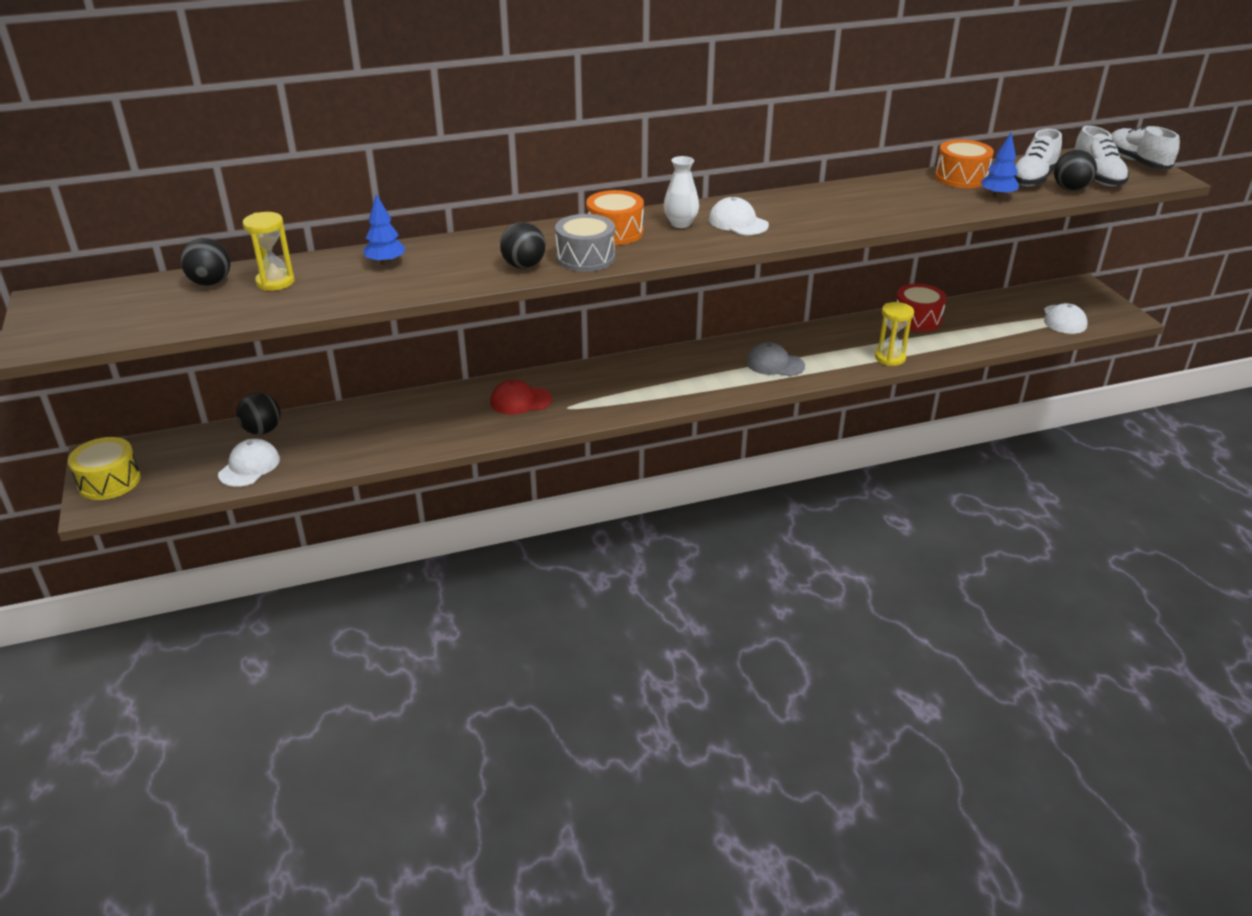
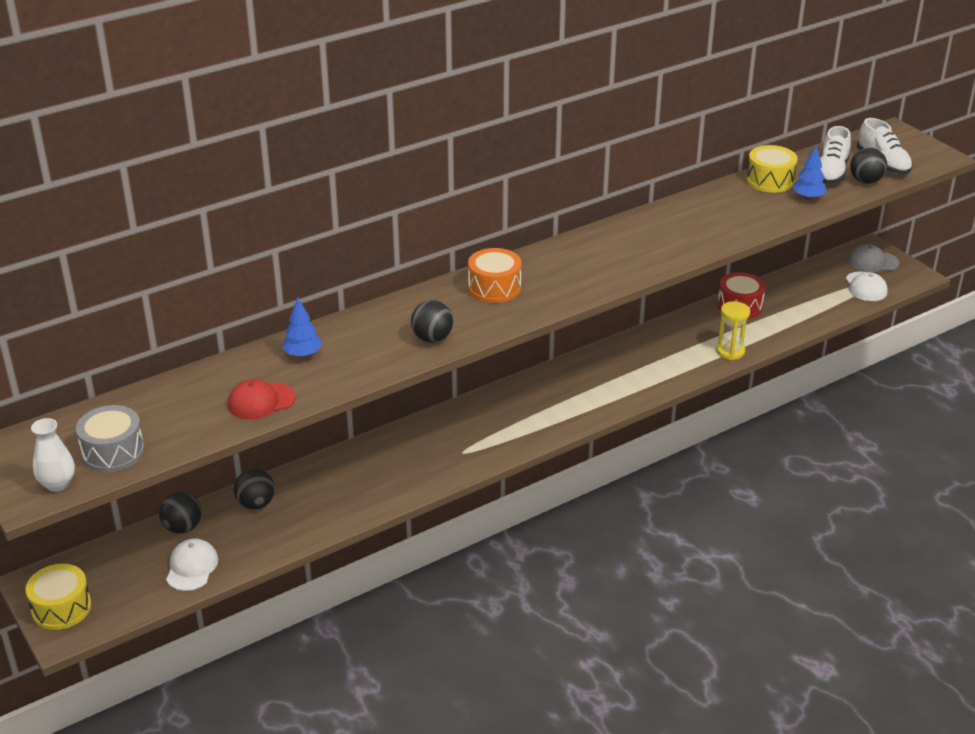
camera: 15 degrees left, 0 degrees up
black ball [180,238,230,286] -> black ball moved to [234,469,275,510]
yellow hourglass [243,212,295,291] -> none
red cap [490,380,552,415] -> red cap moved to [228,379,296,419]
grey drum [555,214,615,272] -> grey drum moved to [76,405,145,472]
white vase [664,156,699,228] -> white vase moved to [31,418,75,492]
white cap [709,197,769,235] -> none
grey cap [746,342,805,376] -> grey cap moved to [849,244,899,272]
orange drum [935,139,994,188] -> yellow drum [746,145,797,193]
white shoe [1111,125,1180,169] -> none

